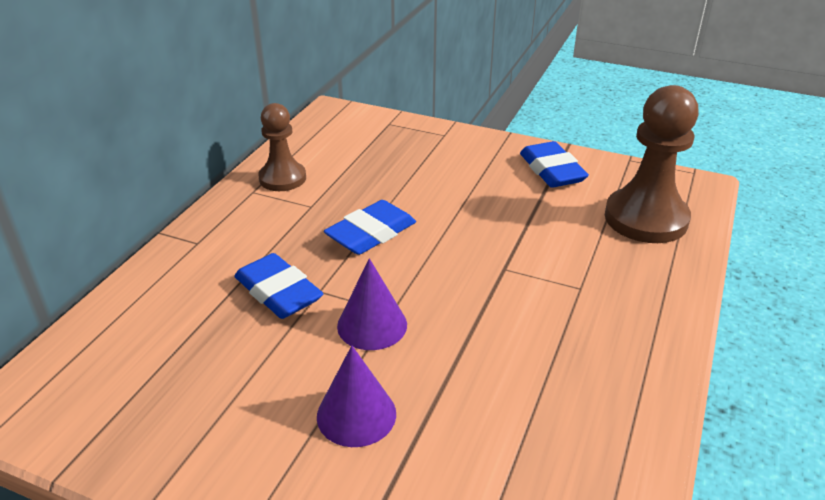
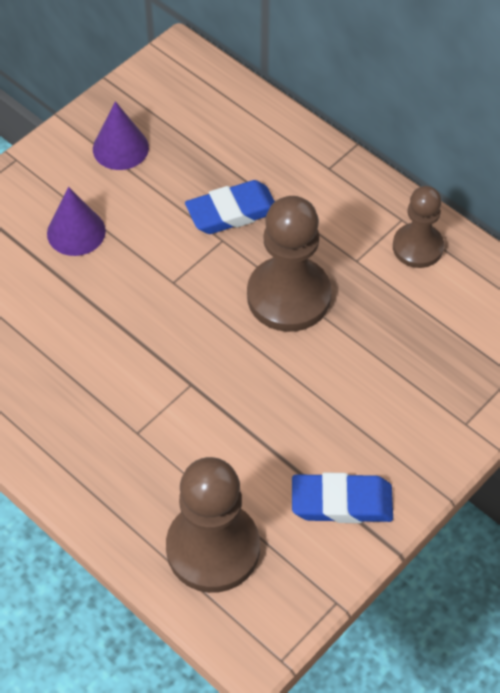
camera: 110 degrees right, 20 degrees up
blue eraser [324,200,416,255] -> brown pawn [247,196,332,332]
purple cone [337,258,407,350] -> purple cone moved to [93,101,149,170]

